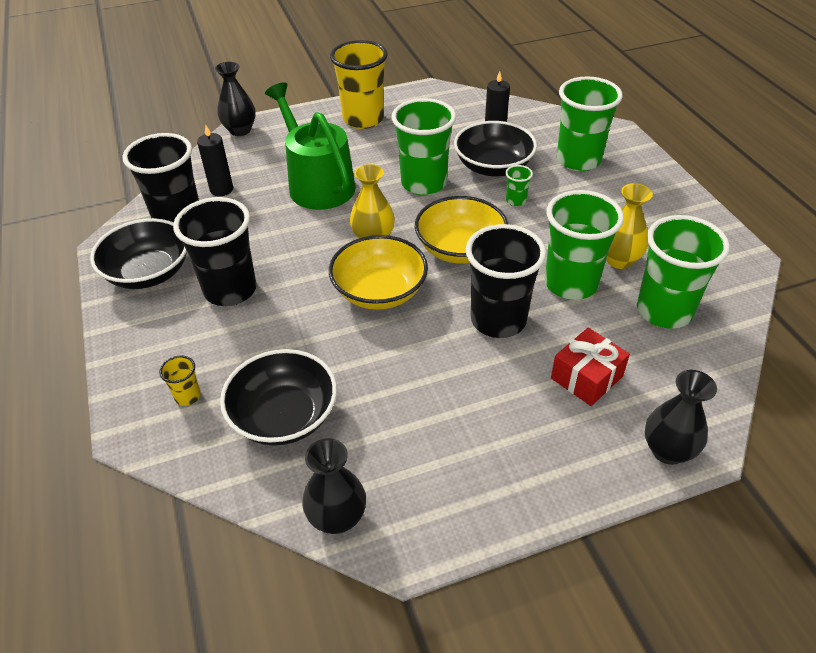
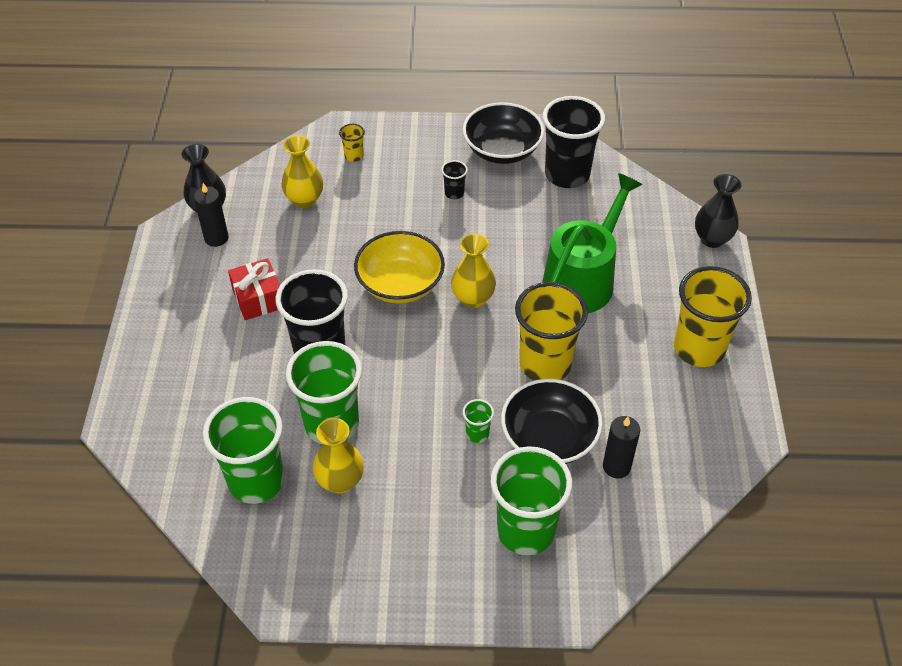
camera: 110 degrees right, 5 degrees up
black cup [173,197,257,306] -> black cup [441,160,468,199], size x0.43
black candle [197,125,233,196] -> black candle moved to [194,183,229,247]
black bowl [220,349,337,446] -> yellow vase [281,135,323,208]
green watering can [265,82,356,210] -> green watering can turned 45 degrees counterclockwise [542,173,642,313]
green cup [391,98,456,195] -> yellow cup [515,282,588,381]
yellow bowl [415,196,508,264] -> none
red gift [551,328,630,406] -> red gift moved to [228,258,280,320]
black vase [645,370,717,465] -> none

